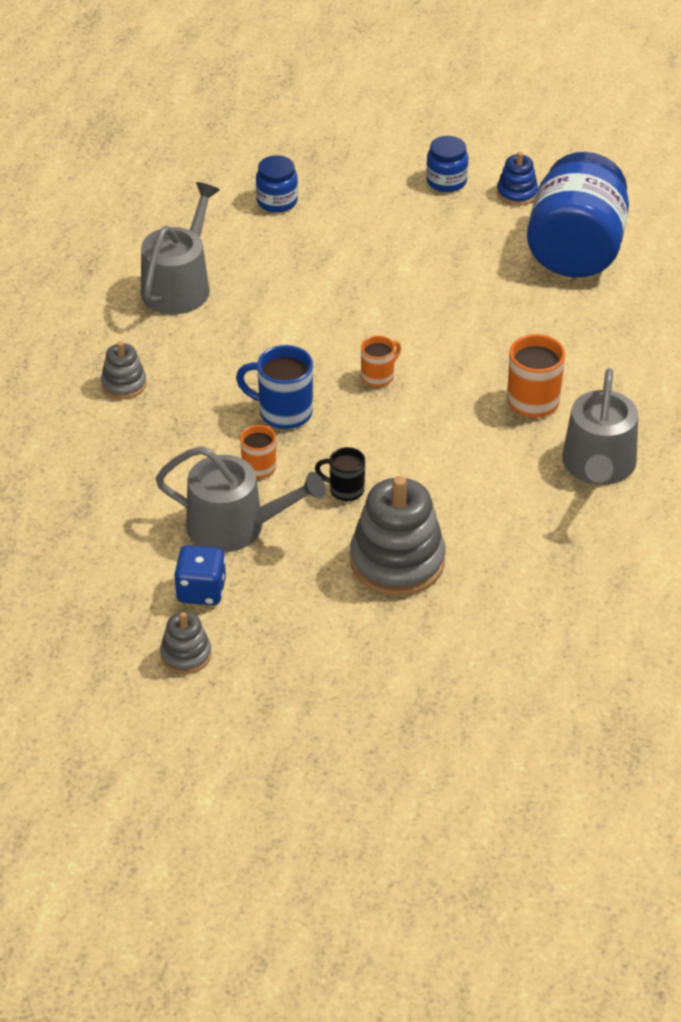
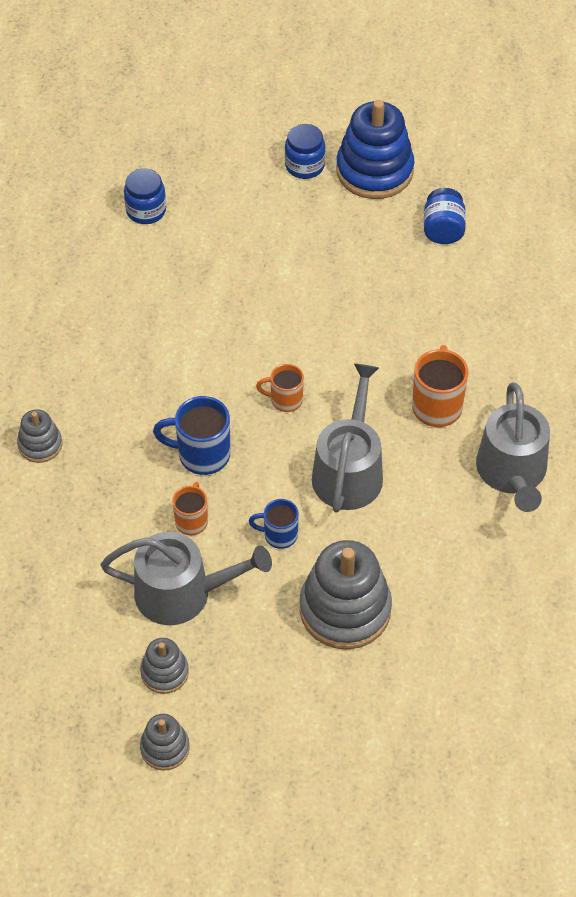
camera: 10 degrees left, 10 degrees up
grey watering can [141,182,220,315] -> grey watering can moved to [312,363,383,512]
blue dice [174,545,226,605] -> grey stacking toy [140,638,189,694]
black mug [315,447,365,501] -> blue mug [249,499,299,549]
orange mug [361,336,401,387] -> orange mug turned 120 degrees counterclockwise [256,364,304,412]
blue stacking toy [497,151,538,206] -> blue stacking toy [336,100,415,199], size x1.95
blue jar [527,152,629,277] -> blue jar [424,188,466,244], size x0.46

